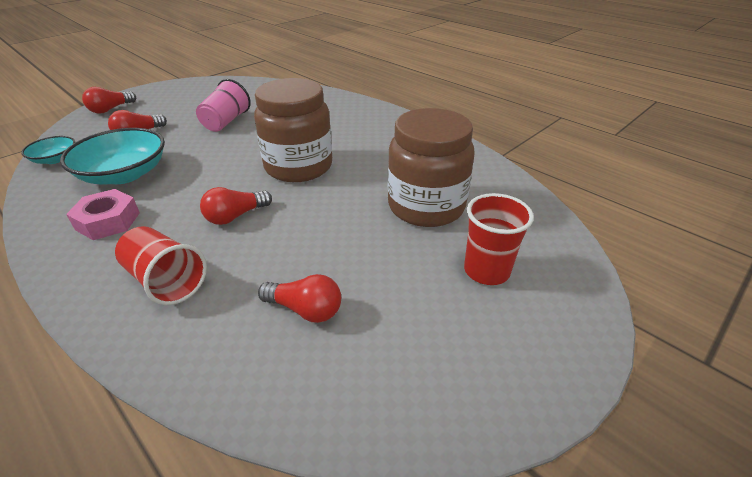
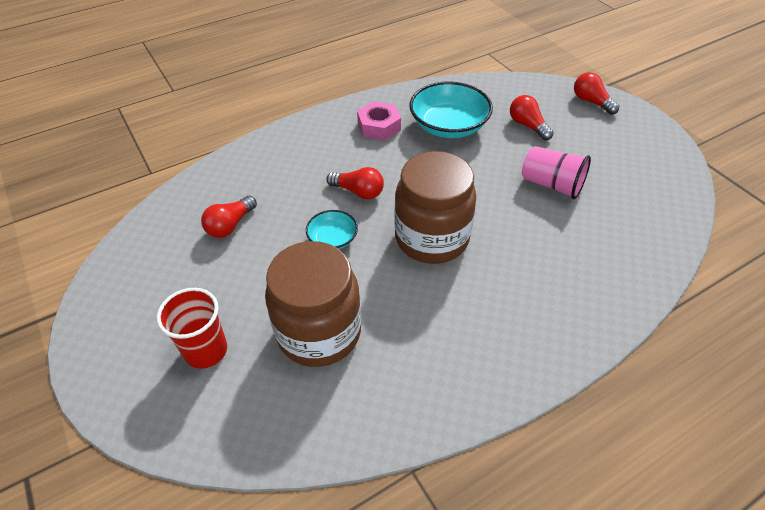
camera: 105 degrees right, 10 degrees up
turquoise bowl [21,136,75,164] -> turquoise bowl moved to [306,210,358,249]
red cup [115,226,207,305] -> none
red light bulb [200,187,272,225] -> red light bulb turned 135 degrees clockwise [326,167,384,199]

